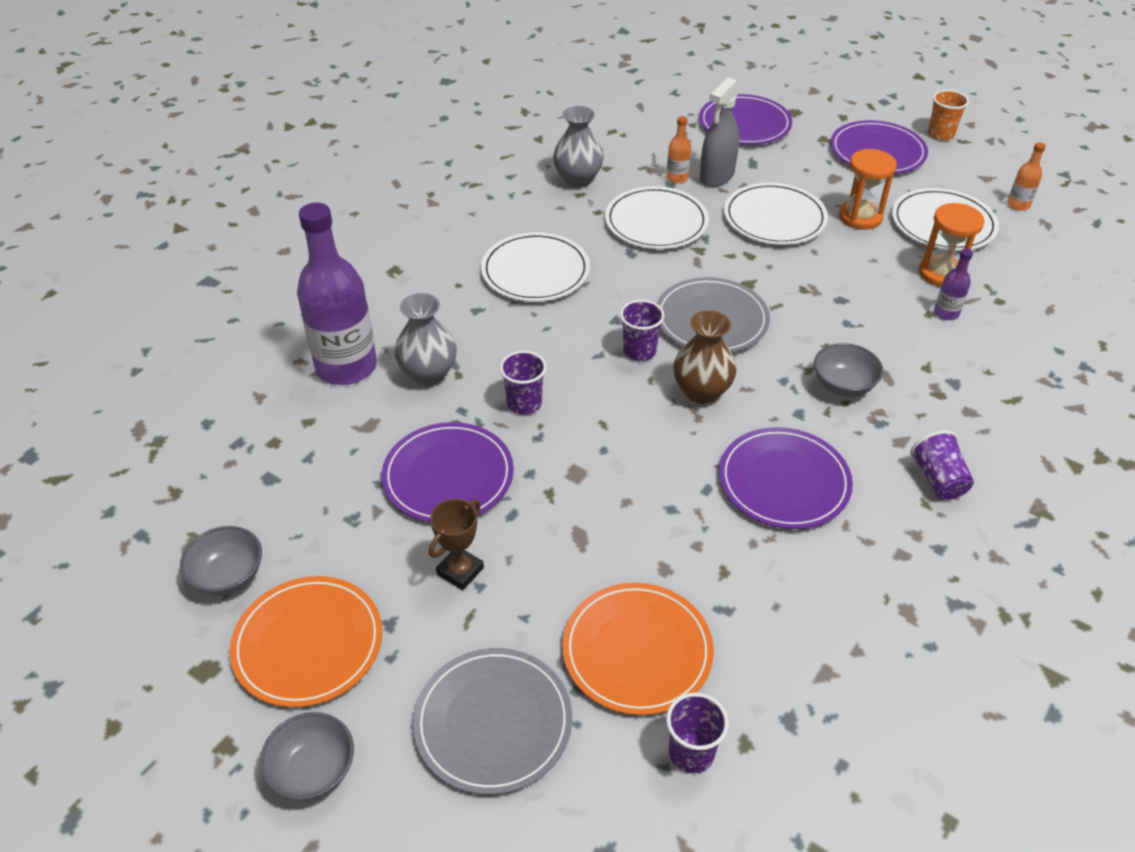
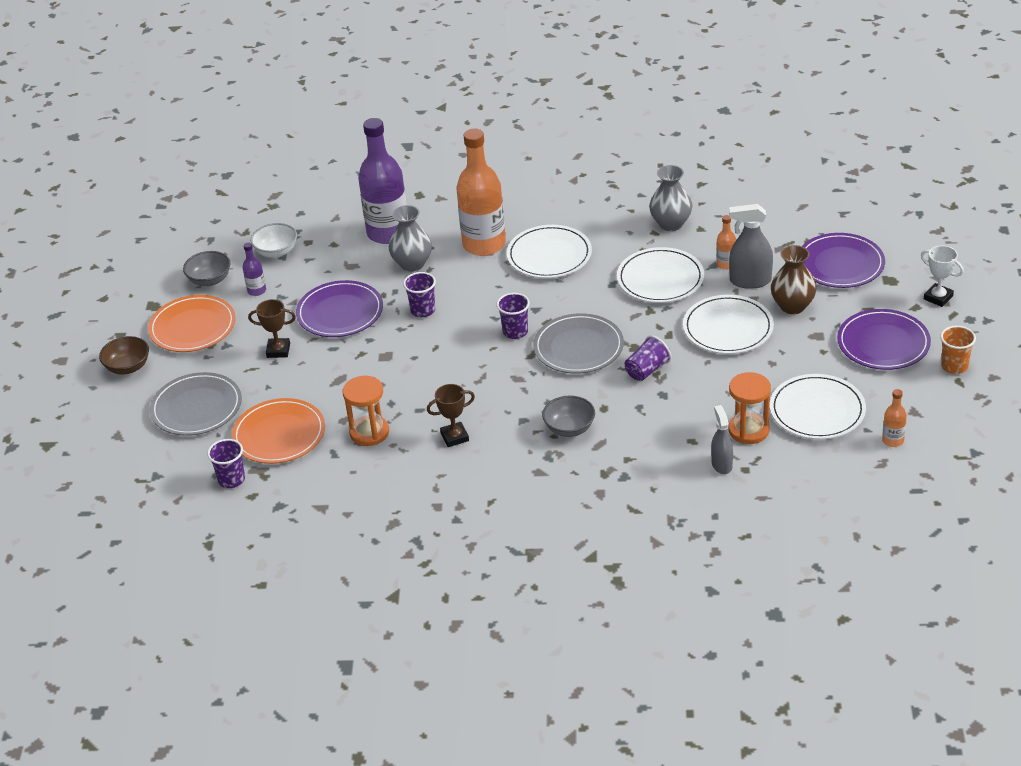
camera: 60 degrees right, 5 degrees down
grey bowl [260,712,354,801] -> brown bowl [99,336,149,375]
brown vase [673,310,737,404] -> brown vase moved to [771,245,817,314]
purple plate [719,427,853,529] -> brown trophy [427,384,475,447]
orange hourglass [839,149,897,230] -> orange hourglass moved to [343,376,389,446]
purple cup [910,431,974,500] -> purple cup moved to [624,335,672,381]
purple bottle [934,249,973,320] -> purple bottle moved to [242,242,266,296]
none -> white bowl [251,223,297,258]
none -> orange bottle [456,128,506,256]
none -> grey spray bottle [711,405,733,474]
none -> white trophy [921,245,964,307]

